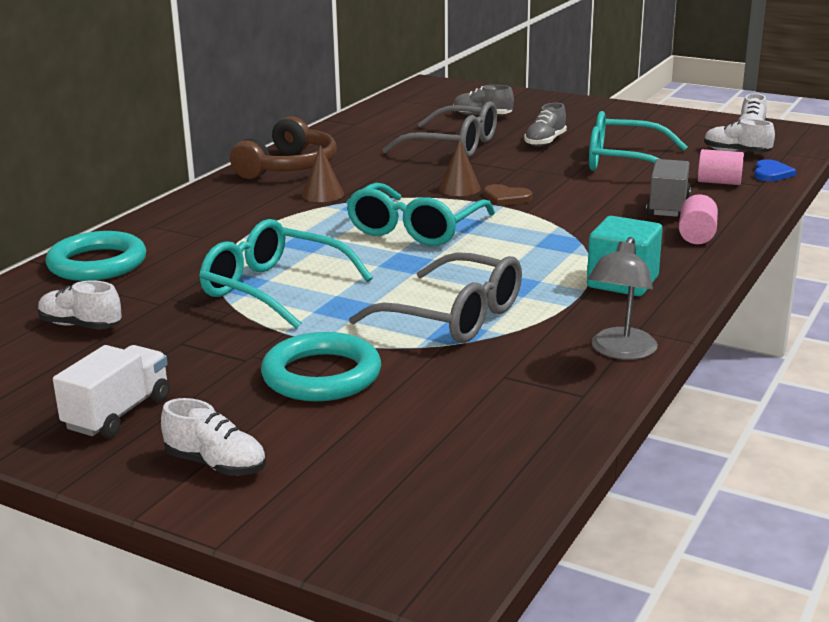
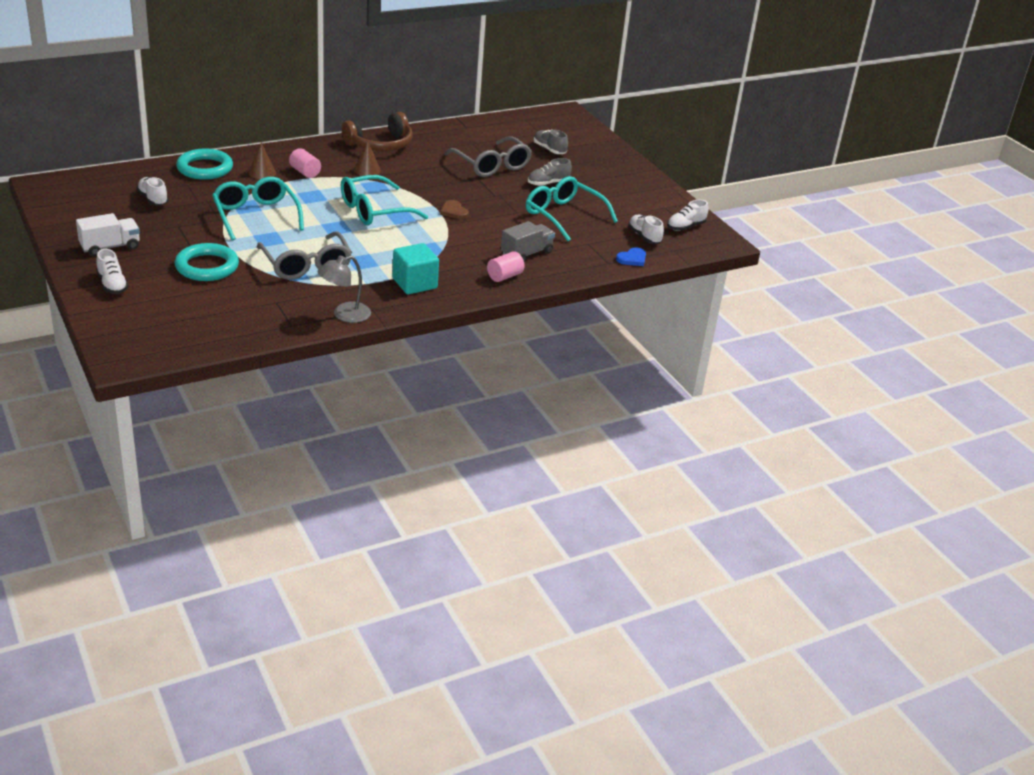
camera: 30 degrees right, 10 degrees up
brown cone [439,140,481,196] -> brown cone moved to [249,142,276,179]
pink cylinder [698,149,744,185] -> pink cylinder moved to [289,148,321,178]

